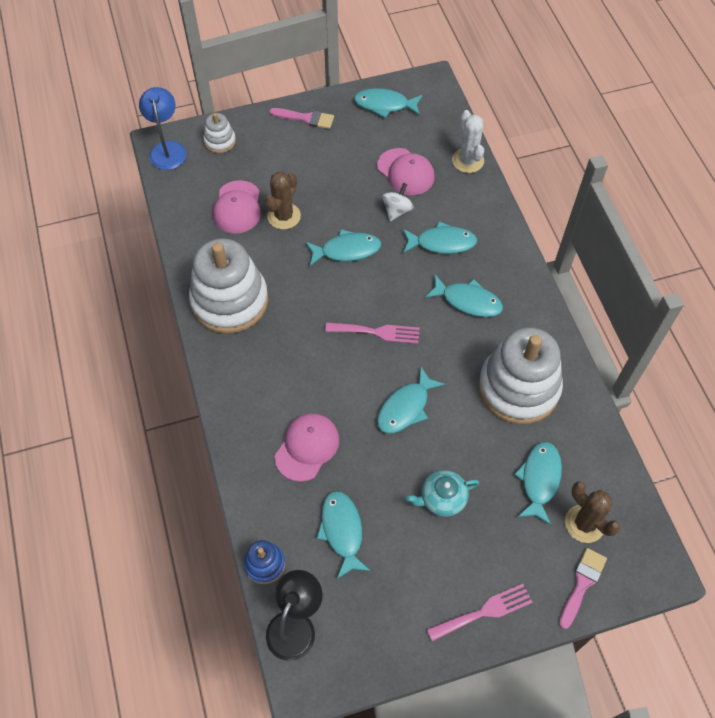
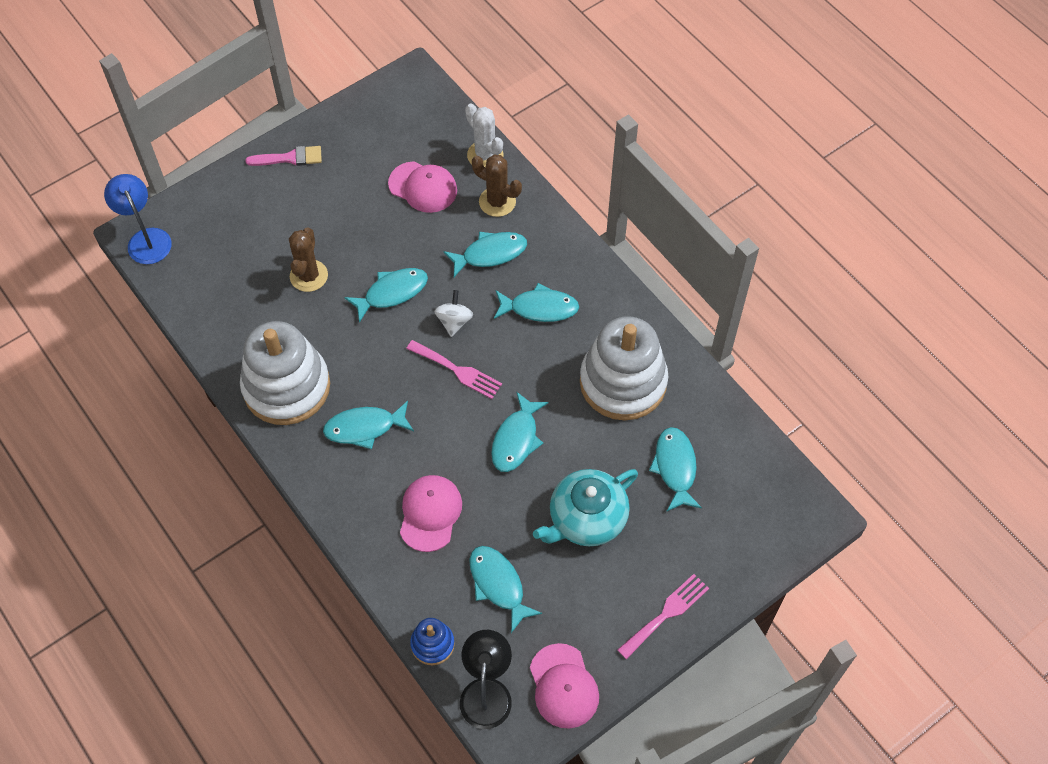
camera: 20 degrees left, 0 degrees up
white stacking toy [203,113,236,153] -> none
pink cap [213,180,261,234] -> pink cap moved to [530,643,599,729]
pink fork [325,322,420,344] -> pink fork turned 45 degrees clockwise [406,340,502,399]
turquoise fish [354,88,423,118] -> turquoise fish moved to [323,401,414,449]
white spinning top [382,183,414,221] -> white spinning top moved to [434,290,473,337]
turquoise teapot [406,470,479,517] -> turquoise teapot [533,469,638,546], size x1.58
pink brush [559,548,607,629] -> none
brown cactus [565,481,620,543] -> brown cactus moved to [472,155,522,217]

